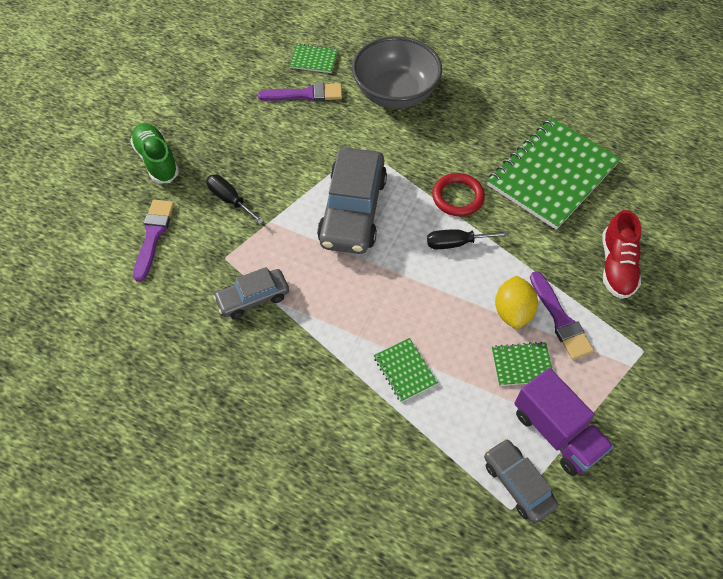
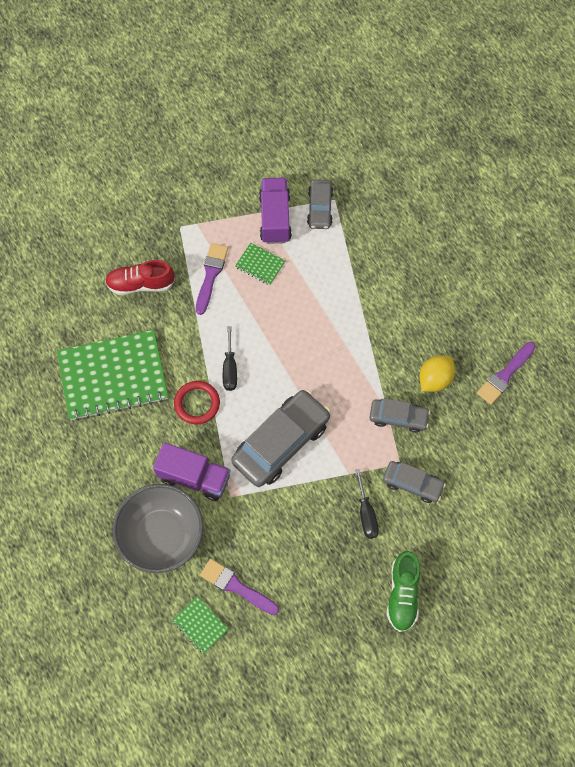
camera: 145 degrees left, 10 degrees up
purple brush [133,200,174,282] -> purple brush moved to [477,342,536,405]
green notebook [374,338,438,402] -> none
black screwdriver [427,229,509,249] -> black screwdriver turned 60 degrees clockwise [223,326,237,391]
yellow lemon [495,275,538,329] -> yellow lemon moved to [419,355,455,392]
red shoe [603,210,641,299] -> red shoe turned 135 degrees counterclockwise [105,260,175,295]
none -> purple truck [153,442,230,501]
none -> grey car [383,461,446,503]

